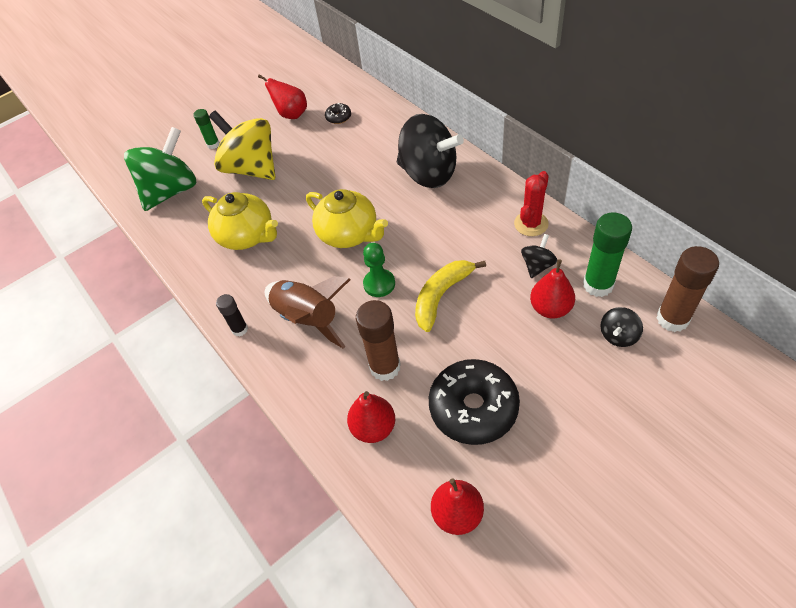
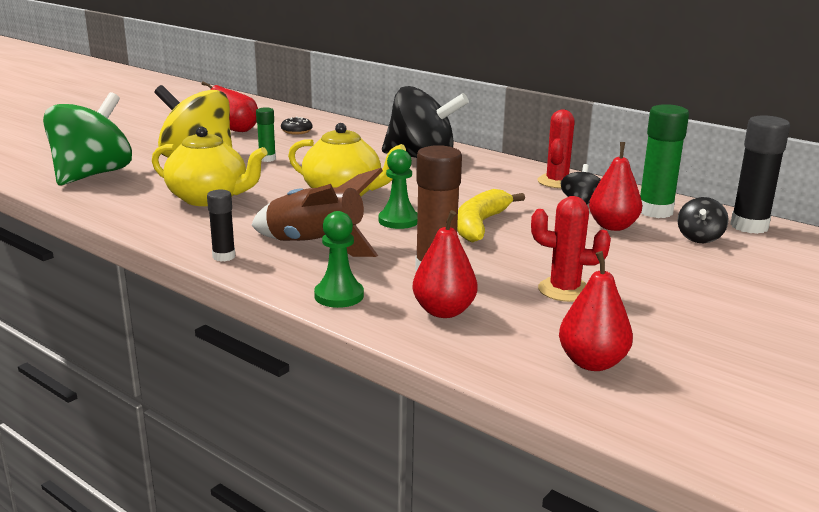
camera: 20 degrees left, 30 degrees down
green glue stick [193,109,220,149] -> green glue stick moved to [256,107,276,162]
black donut [429,359,520,445] -> red cactus [531,196,611,302]
brown glue stick [657,246,719,332] -> black glue stick [730,115,790,234]
none -> green pawn [314,211,364,308]

